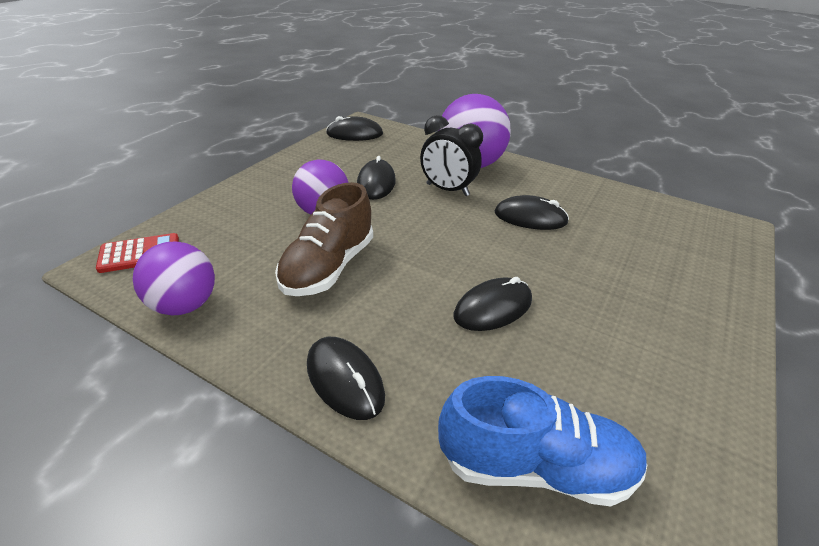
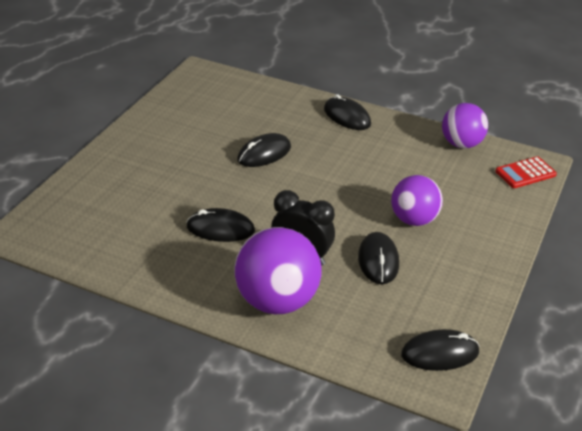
camera: 175 degrees right, 0 degrees up
brown shoe [275,182,373,296] -> none
blue shoe [438,376,647,507] -> none

